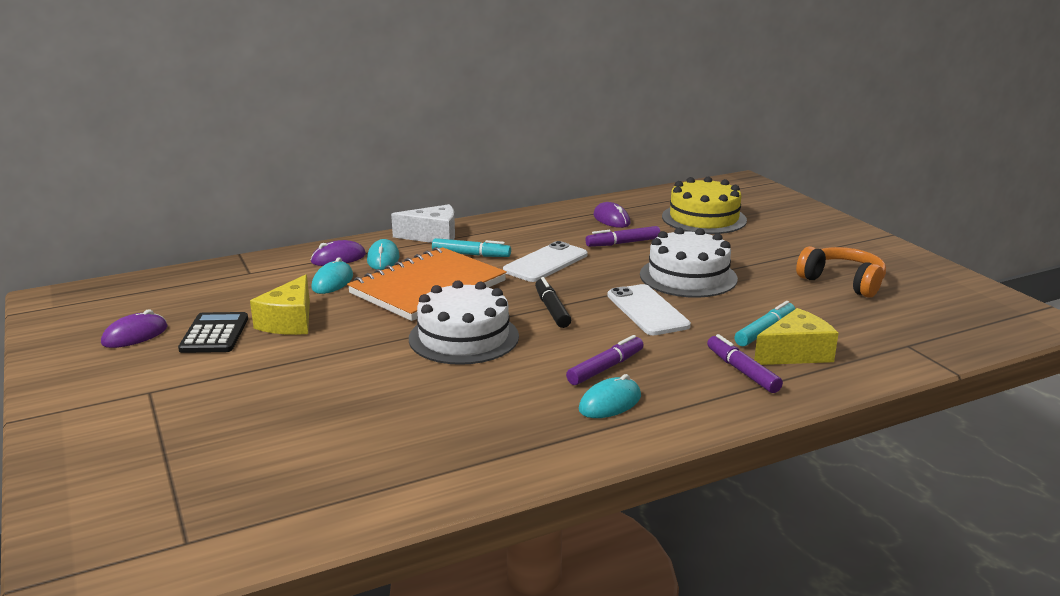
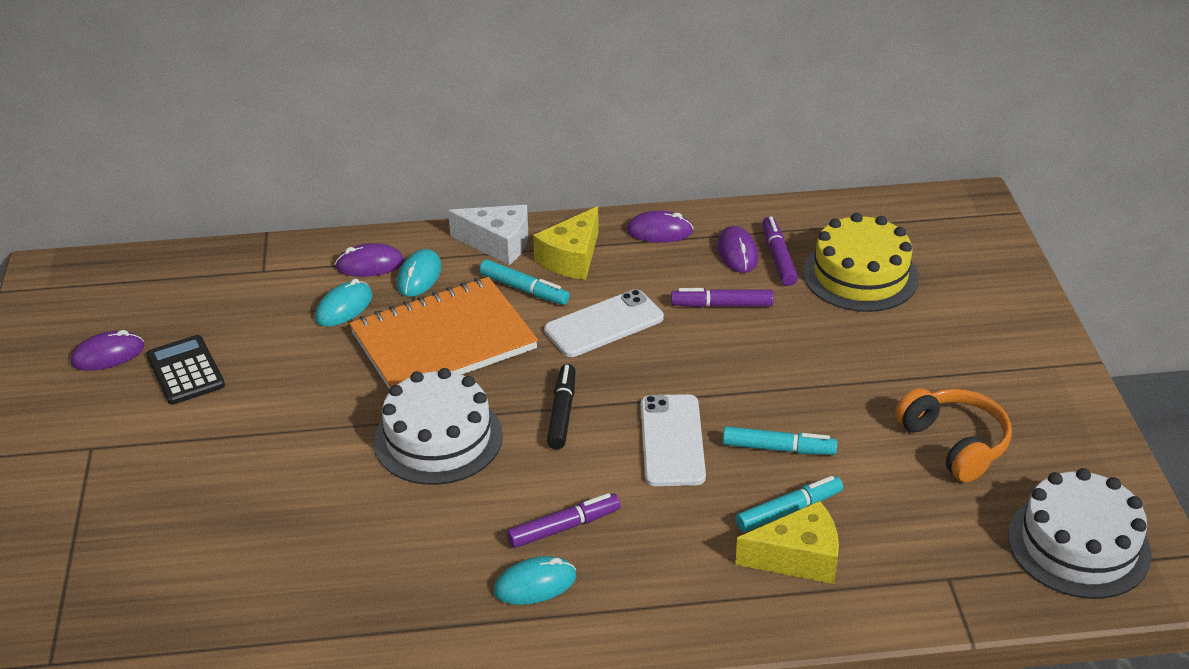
camera: 20 degrees right, 15 degrees up
black calculator [178,312,248,353] -> black calculator turned 45 degrees counterclockwise [146,335,225,405]
yellow cheese [250,275,310,335] -> yellow cheese moved to [533,206,599,280]
white cake [640,227,738,298] -> white cake moved to [1008,468,1152,599]
purple marker [707,334,783,393] -> purple marker moved to [762,216,798,286]
none -> purple mouse [626,210,693,243]
none -> turquoise marker [723,426,837,455]

